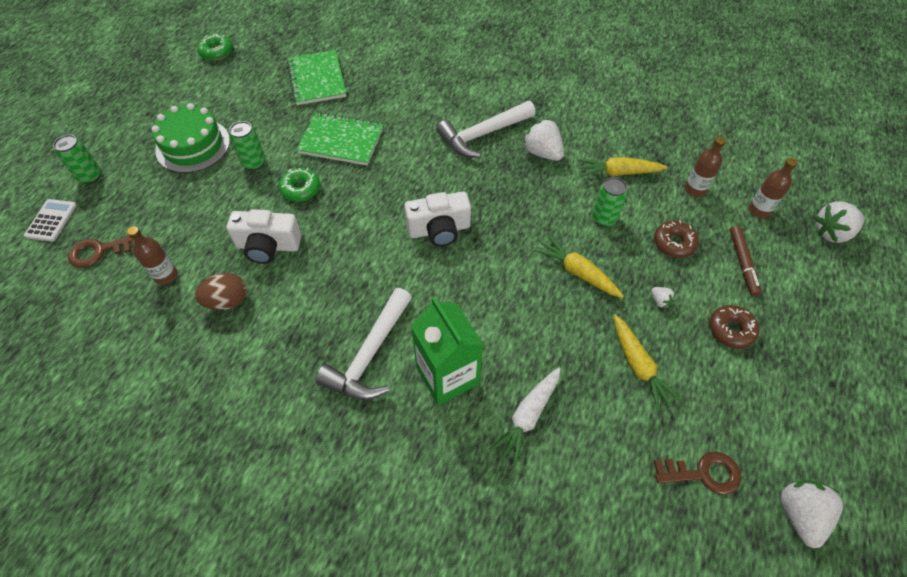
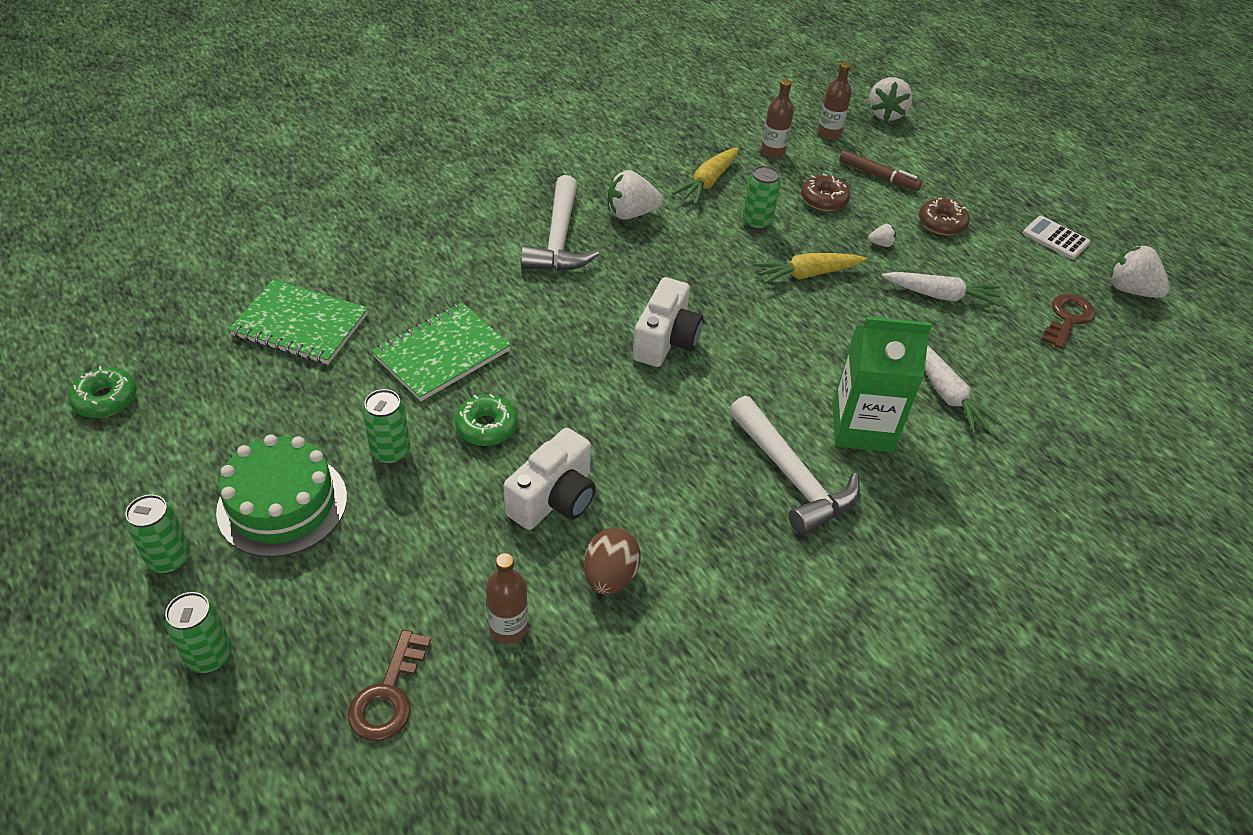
camera: 60 degrees left, 10 degrees down
white calculator [24,199,77,242] -> white calculator moved to [1023,216,1090,259]
yellow carrot [613,314,682,412] -> white carrot [882,272,1001,307]
none -> green can [125,494,191,574]

